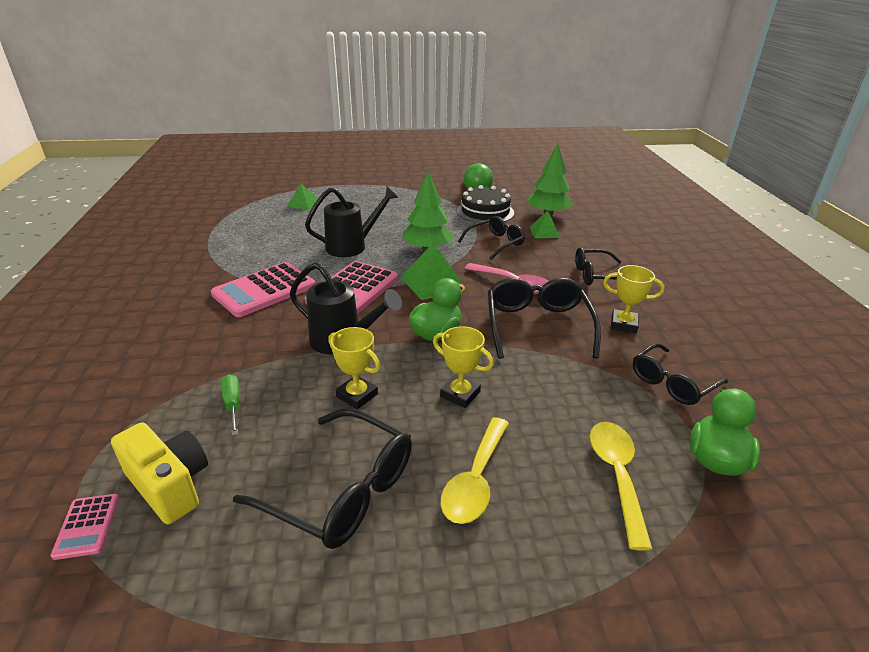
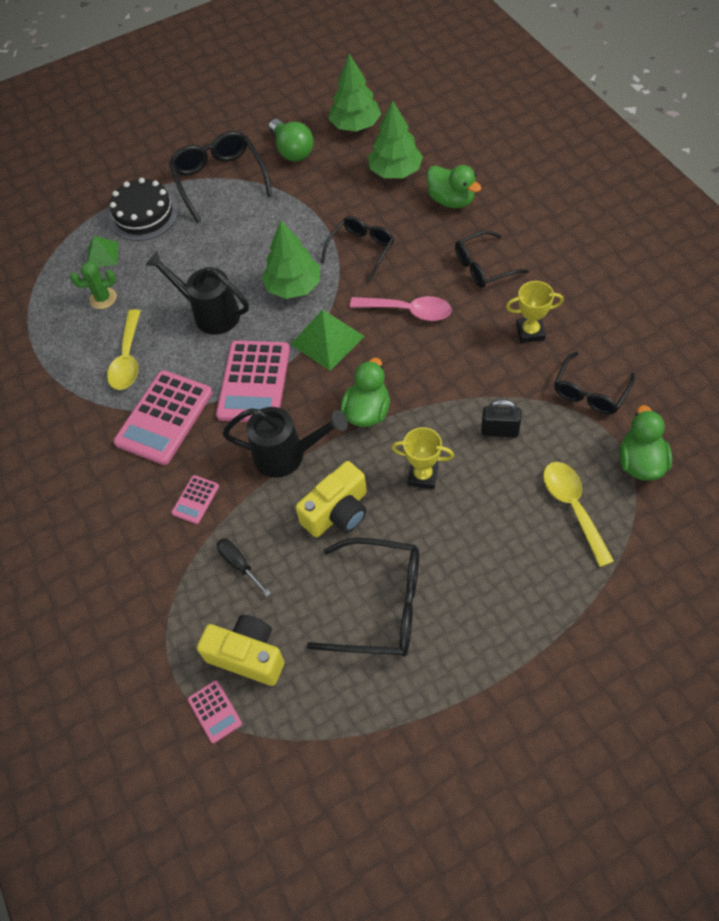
camera: 15 degrees left, 25 degrees up
green screwdriver [221,374,240,436] -> black screwdriver [217,539,271,596]
black watering can [305,187,398,257] -> black watering can turned 105 degrees counterclockwise [145,251,249,335]
yellow trophy [328,327,380,409] -> yellow camera [295,461,367,537]
yellow spoon [441,417,509,524] -> yellow spoon moved to [107,309,141,390]
black cake [457,185,514,224] -> black cake moved to [109,178,179,241]
black glasses [488,278,601,359] -> black glasses moved to [169,131,272,223]
green pyramid [530,211,561,238] -> none
none -> green cactus [70,262,117,309]
none -> pink calculator [171,475,219,524]
none -> green tree [329,54,381,131]
none -> green duck [427,165,481,208]
none -> black padlock [481,399,521,437]

